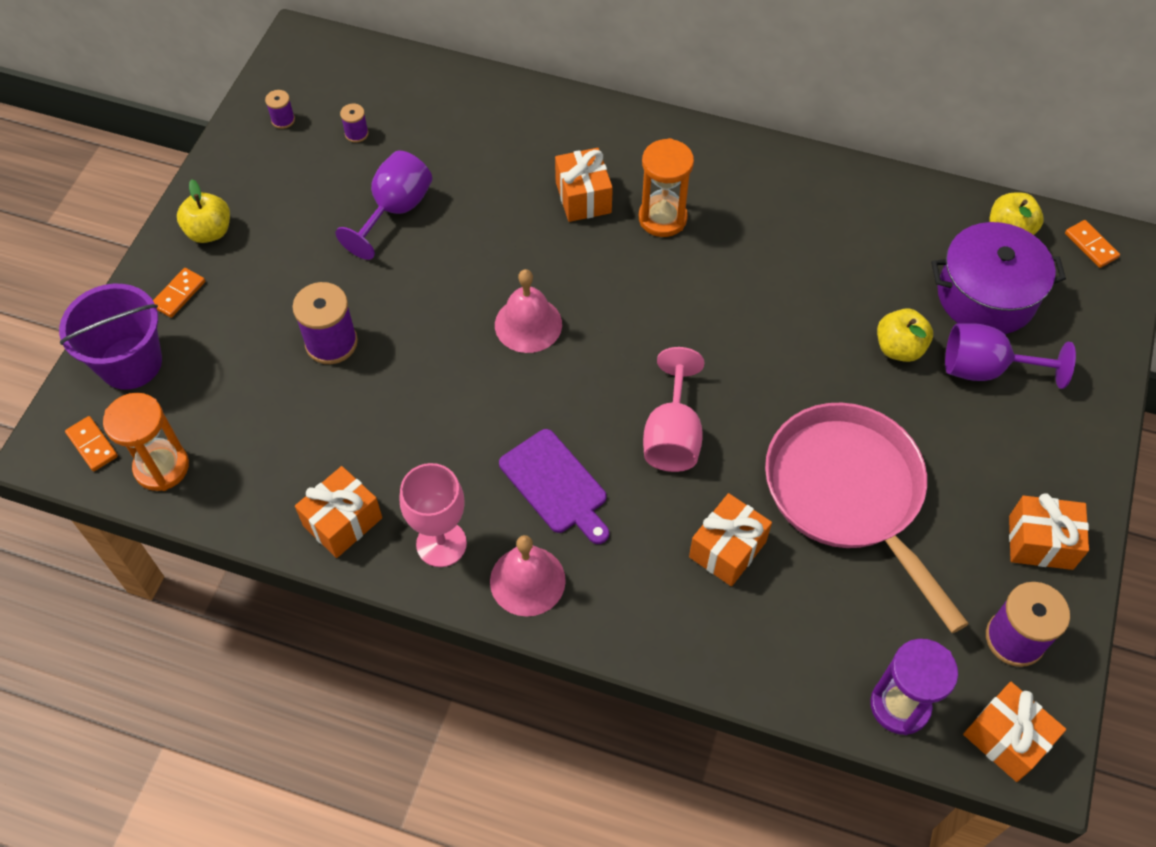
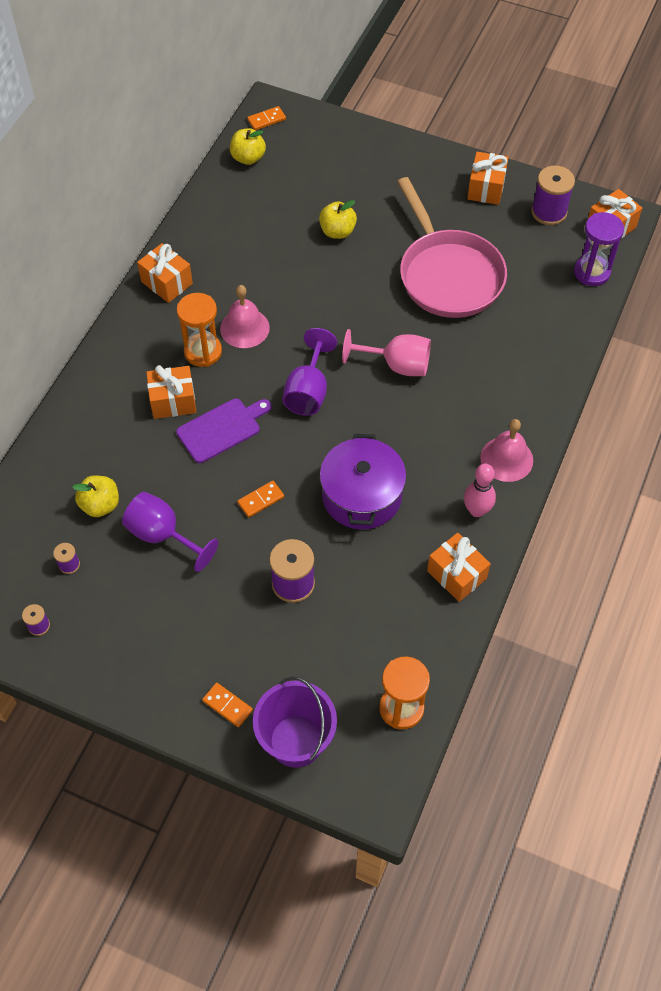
camera: 85 degrees left, 0 degrees up
orange domino [65,416,118,471] -> orange domino moved to [237,481,284,518]
yellow apple [177,179,230,243] -> yellow apple moved to [72,475,119,517]
pink goblet [400,463,467,567] -> pink bowling pin [464,463,496,517]
pink bell [495,269,562,353] -> pink bell moved to [220,285,270,348]
purple cutting board [499,429,609,544] -> purple cutting board moved to [176,398,272,463]
orange gift [689,493,772,586] -> orange gift moved to [137,243,193,303]
pink pan [765,403,969,633] -> pink pan turned 90 degrees counterclockwise [397,177,507,318]
purple pot [931,222,1066,334] -> purple pot moved to [320,434,406,530]
purple goblet [945,323,1076,389] -> purple goblet moved to [283,328,337,416]

